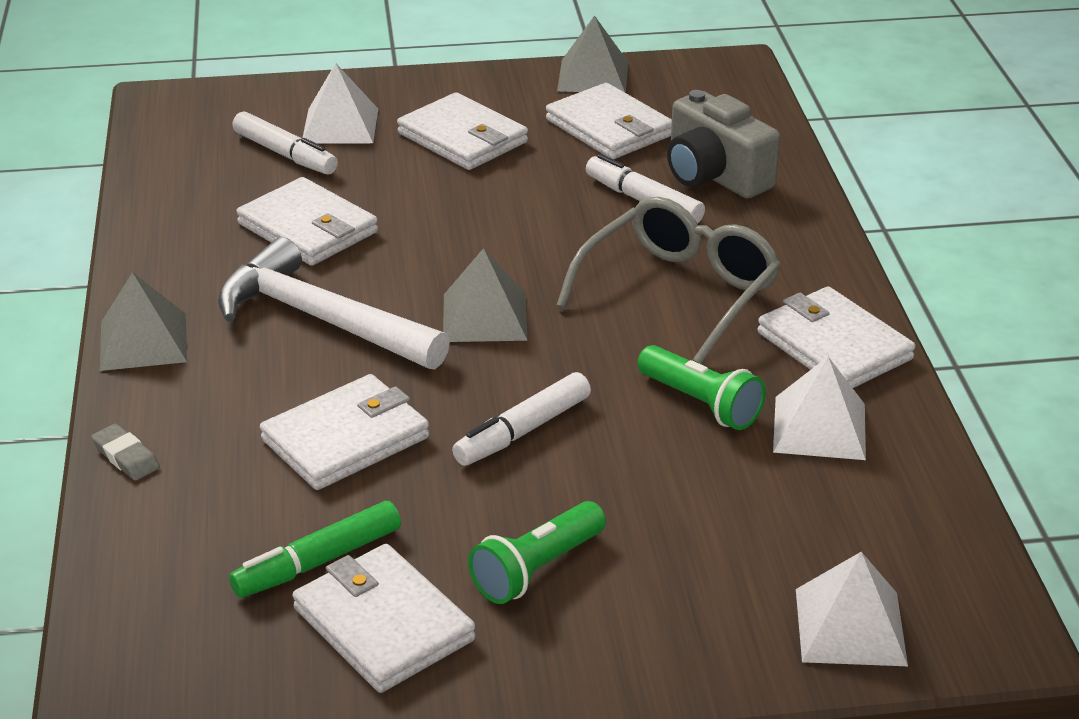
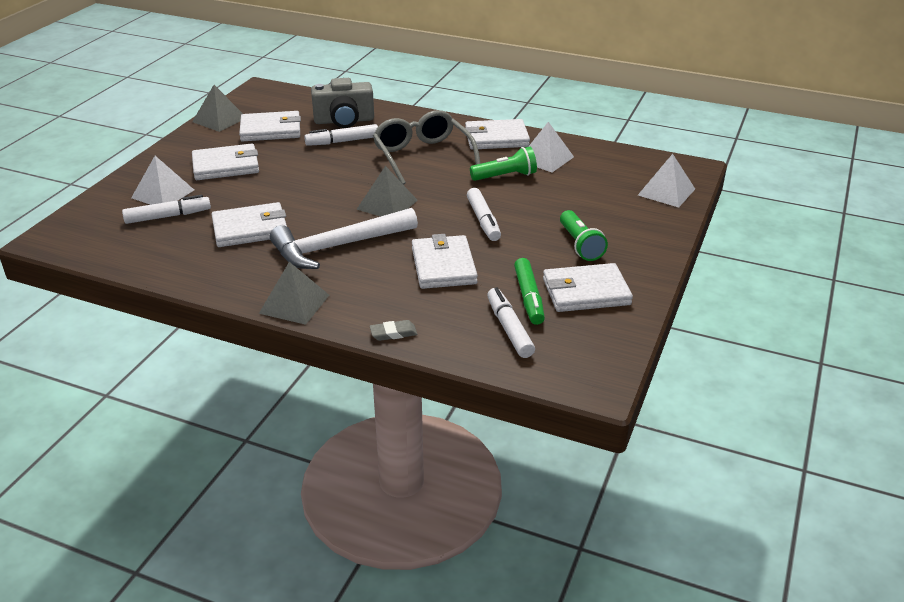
camera: 60 degrees left, 0 degrees up
none -> white marker [487,288,535,358]

